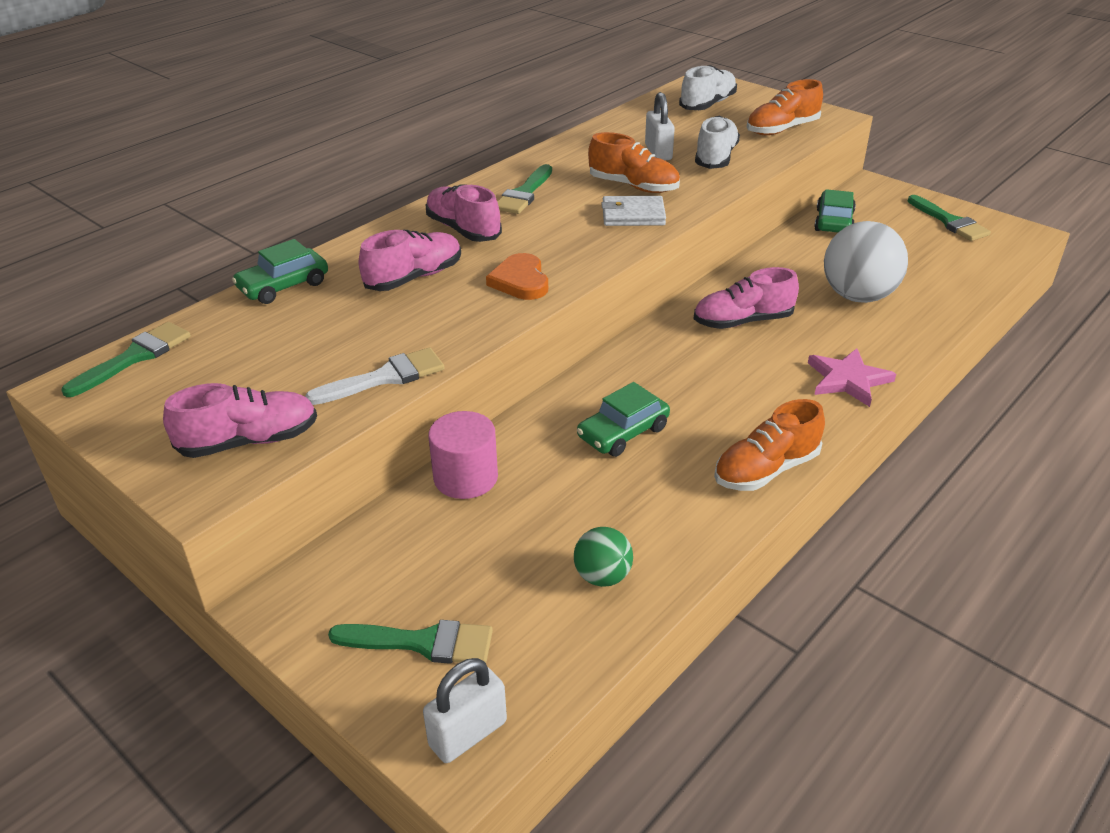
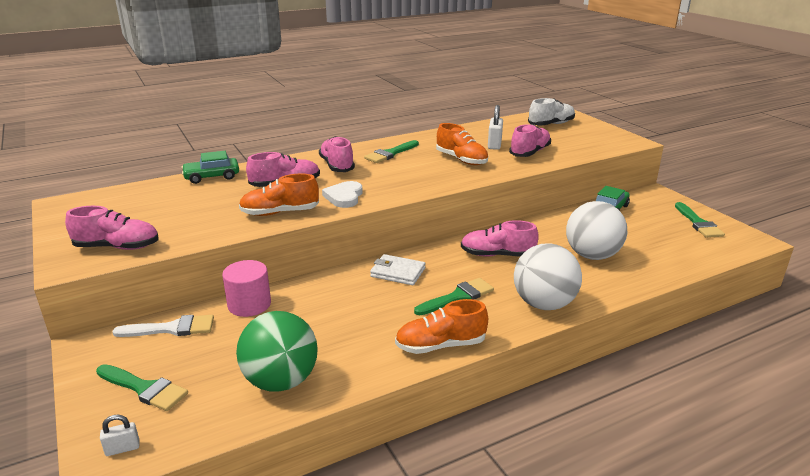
camera: 20 degrees right, 10 degrees down
green brush [61,322,191,397] -> green brush moved to [414,278,494,315]
white brush [305,348,444,405] -> white brush moved to [112,315,214,337]
white padlock [423,658,507,763] -> white padlock [100,415,140,456], size x0.59
orange heart [486,253,548,300] -> white heart [322,181,363,208]
green ball [574,527,633,587] -> green ball [236,311,318,392], size x1.89
green car [577,382,670,457] -> none
white wallet [602,196,666,226] -> white wallet moved to [370,254,425,285]
white shoe [695,115,740,169] -> pink shoe [509,124,551,157]
orange shoe [747,79,823,135] -> orange shoe moved to [239,173,319,216]
pink star [808,348,896,407] -> white ball [514,244,582,310]

